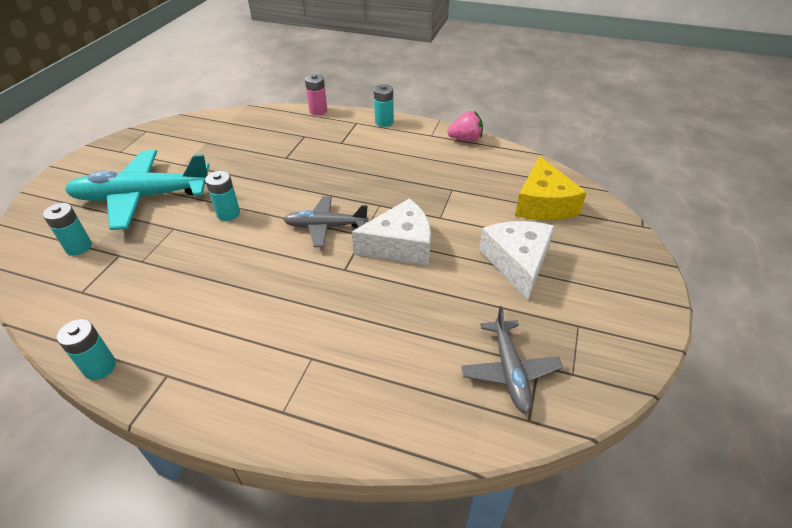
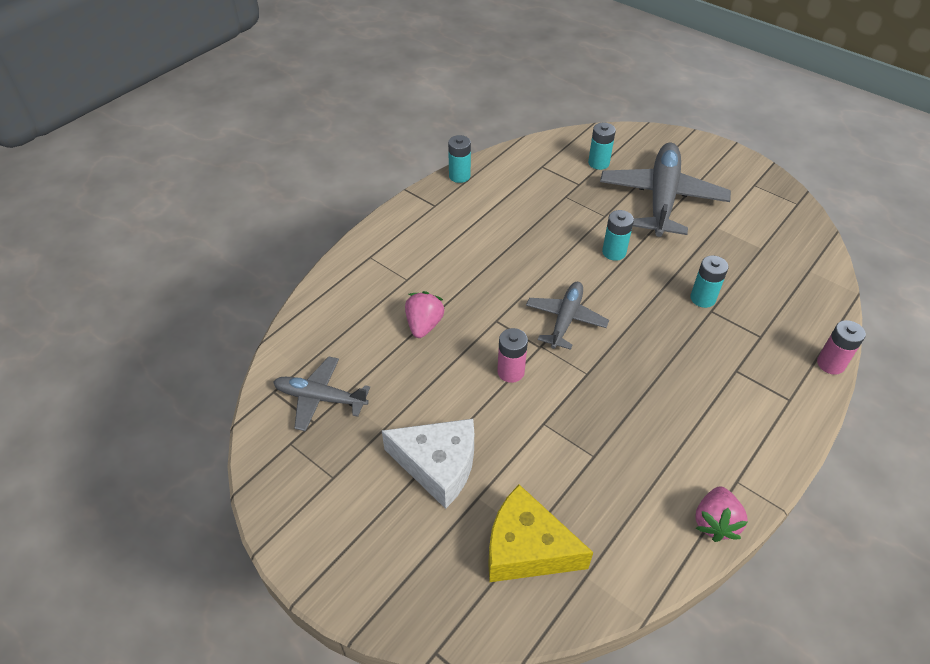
camera: 110 degrees right, 5 degrees up
turquoise plane [65,150,209,230] -> grey plane [600,143,731,237]
white cheese [352,198,431,266] -> pink battery [497,328,528,383]
turquoise battery [374,84,394,127] -> turquoise battery moved to [691,256,728,308]
none -> pink strawberry [405,291,445,338]

